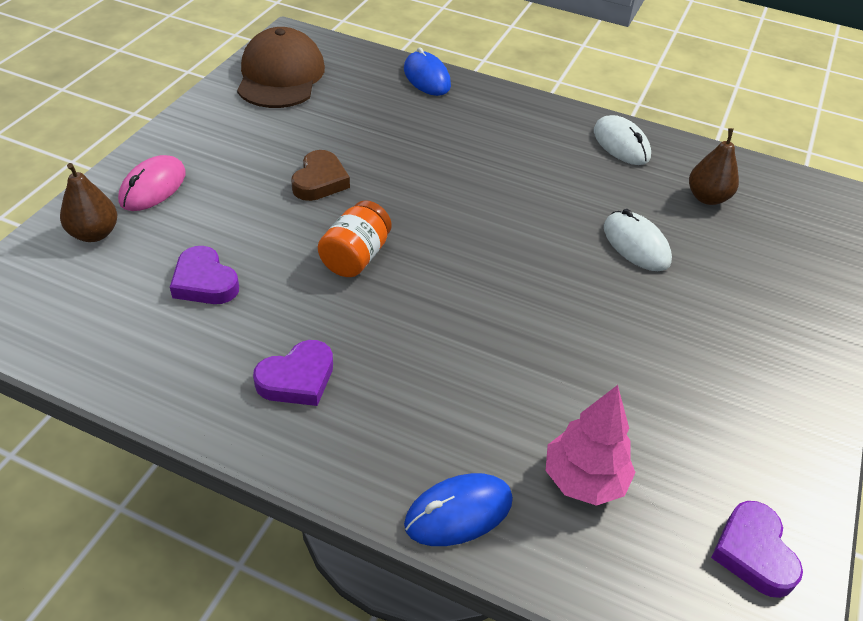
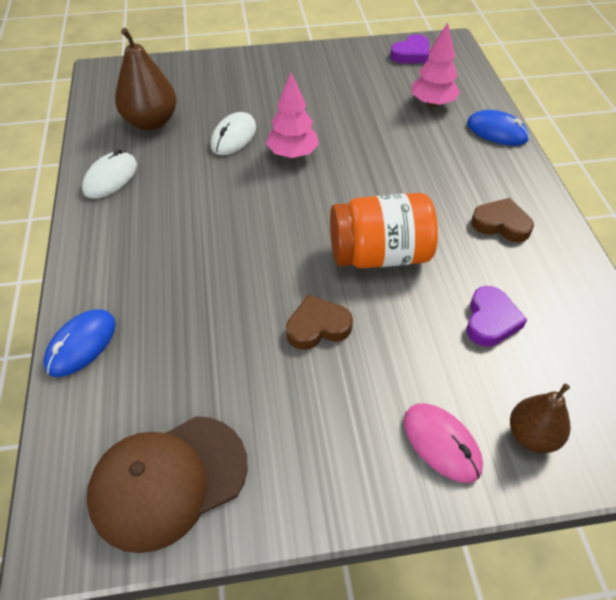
camera: 120 degrees left, 5 degrees up
pink mouse [118,155,186,211] -> pink mouse turned 60 degrees clockwise [404,403,483,483]
purple heart [253,340,333,406] -> brown heart [471,198,534,242]
orange jar [318,200,391,277] -> orange jar [330,193,438,269], size x1.58
brown pear [689,128,739,205] -> brown pear [115,28,177,130], size x1.58
none -> pink tree [266,72,319,158]

